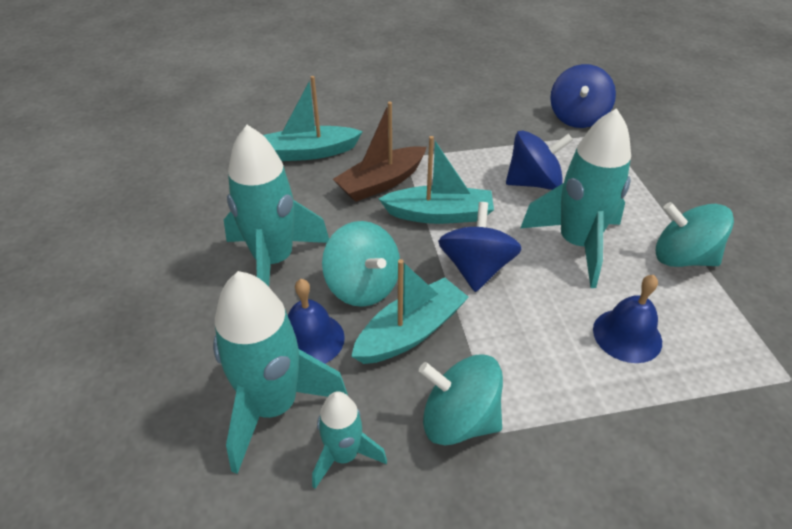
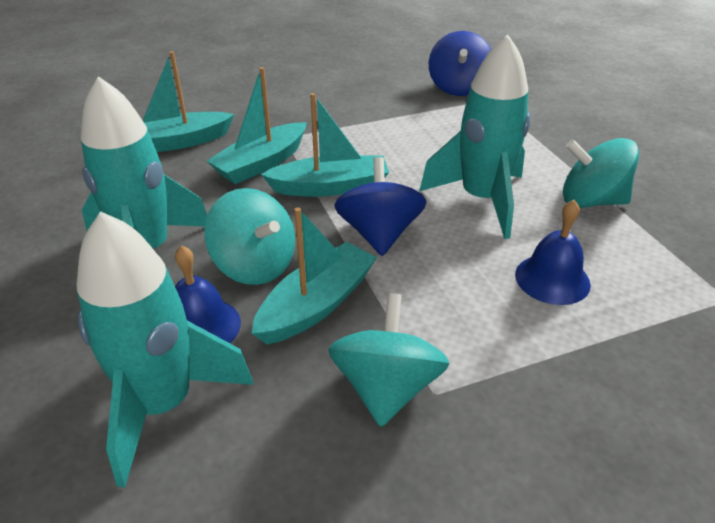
camera: 10 degrees left, 5 degrees down
turquoise rocket [312,392,387,489] -> none
brown boat [333,102,427,202] -> turquoise boat [207,67,307,184]
turquoise spinning top [419,355,503,446] -> turquoise spinning top turned 90 degrees clockwise [328,293,449,427]
blue spinning top [506,130,573,190] -> none

